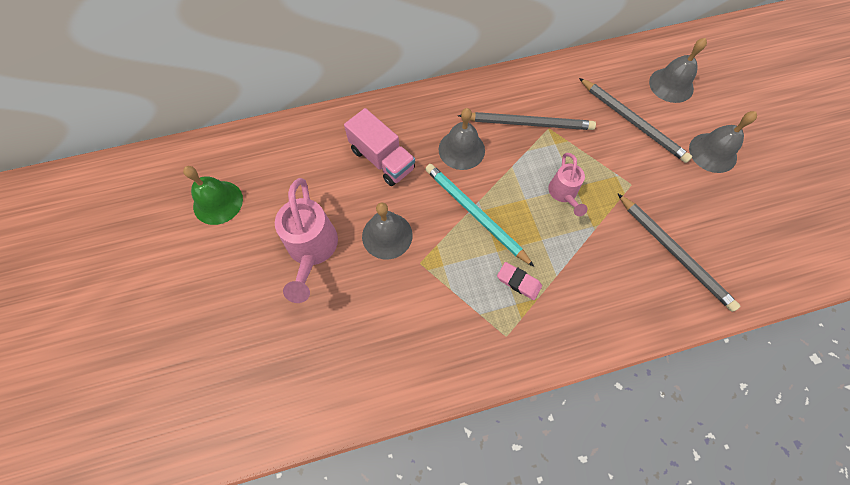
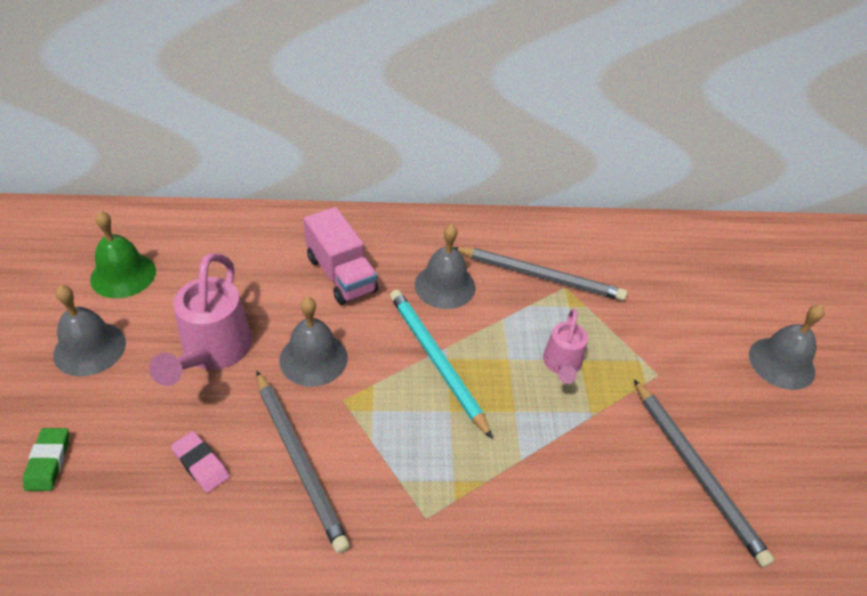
camera: 10 degrees right, 20 degrees down
pink eraser [497,262,542,300] -> pink eraser moved to [171,431,230,493]
grey pencil [579,78,692,163] -> grey pencil moved to [256,371,350,554]
grey bell [649,38,707,103] -> grey bell moved to [53,285,126,376]
none -> green eraser [23,428,69,491]

